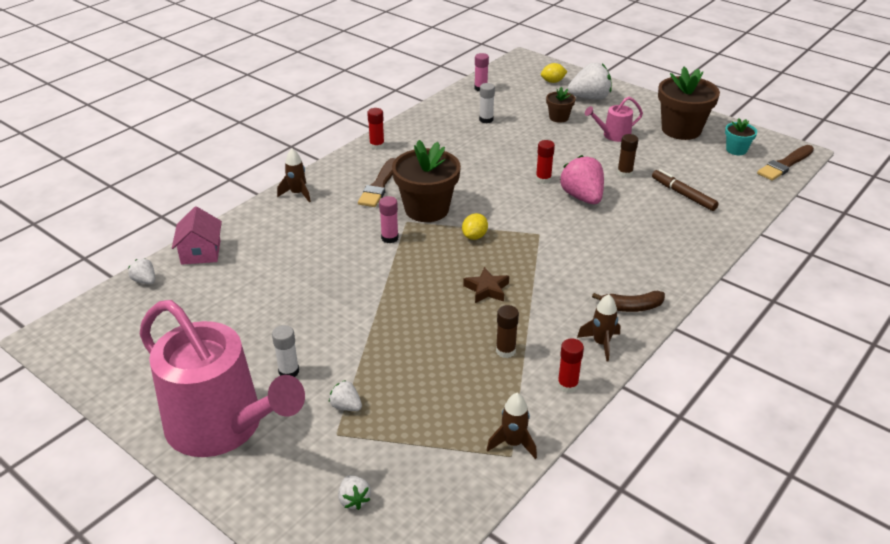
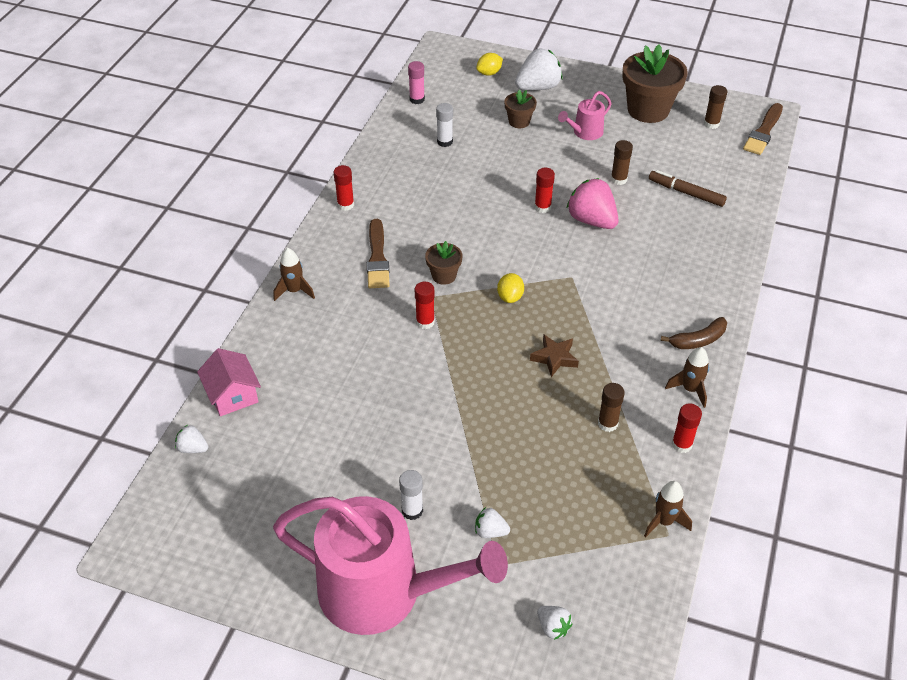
camera: 20 degrees left, 10 degrees up
pink glue stick [379,196,399,243] -> red glue stick [415,282,435,329]
brown flower pot [392,140,461,222] -> brown flower pot [425,241,463,285], size x0.50
turquoise flower pot [725,118,757,155] -> brown glue stick [704,85,727,129]

